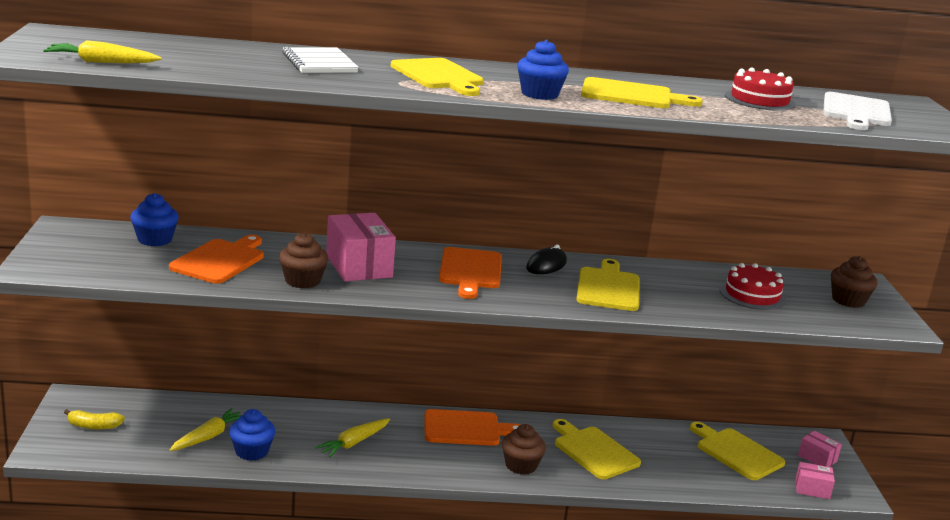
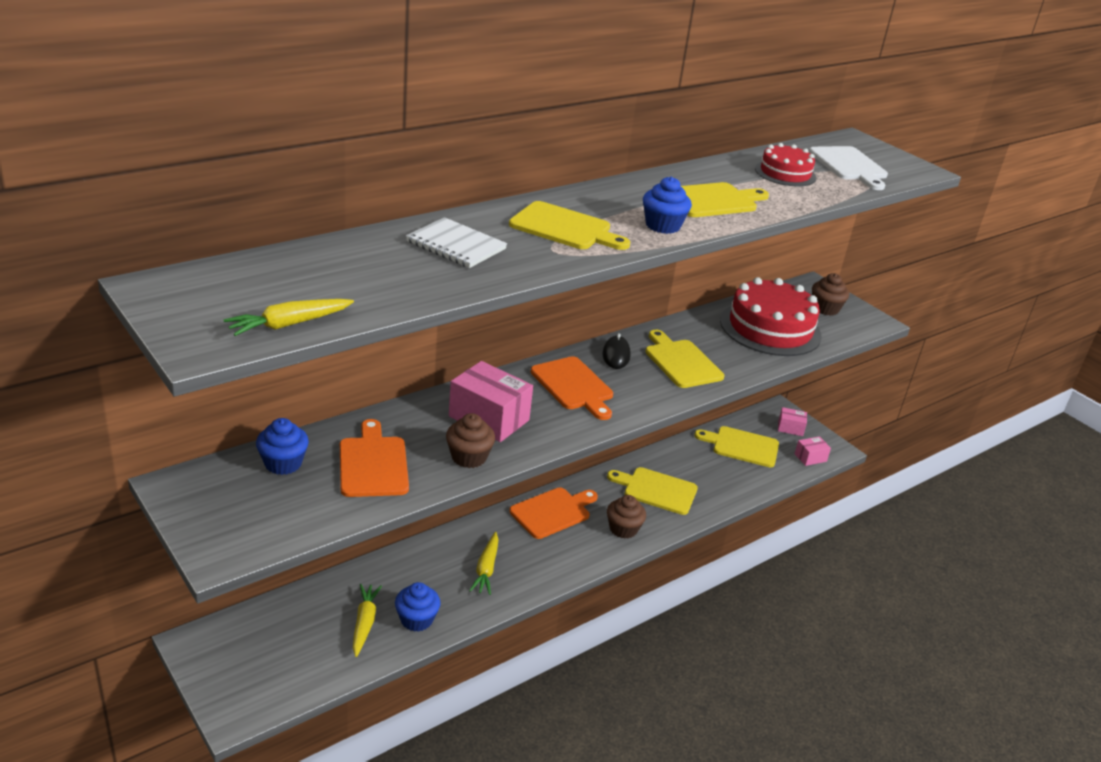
camera: 35 degrees left, 10 degrees up
yellow banana [64,409,125,429] -> none
red cake [720,263,786,310] -> red cake [720,277,822,356], size x1.82

